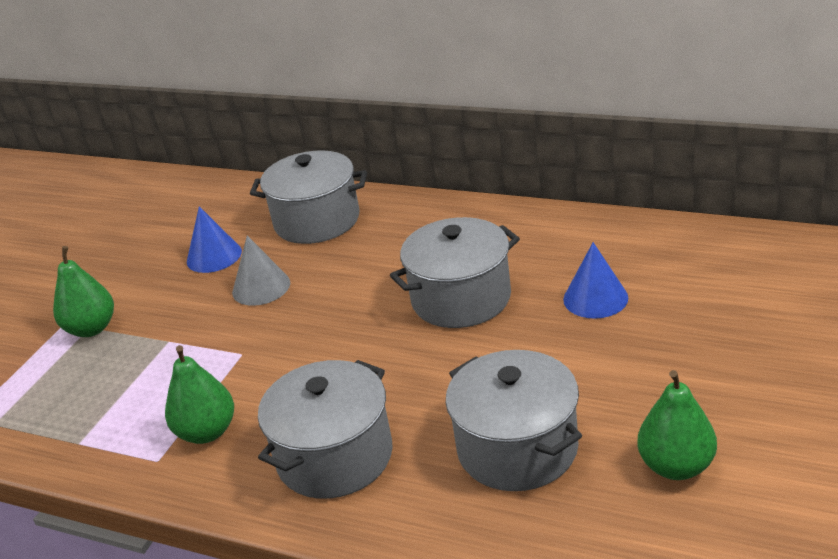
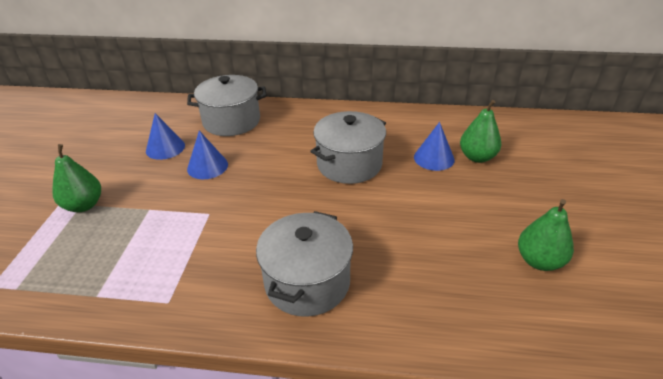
camera: 20 degrees left, 5 degrees up
green pear [165,345,234,444] -> green pear moved to [460,100,501,163]
grey cone [232,236,290,306] -> blue cone [187,131,228,179]
grey pot [446,350,582,491] -> none

